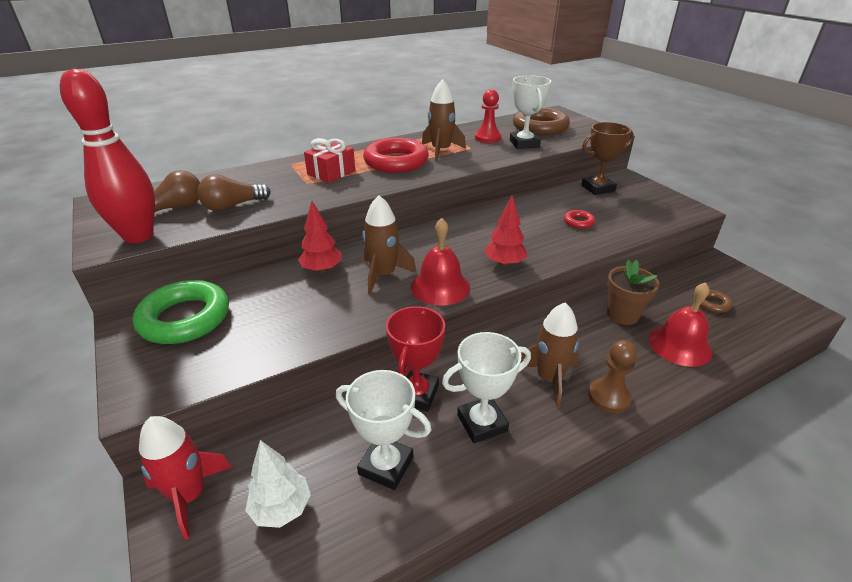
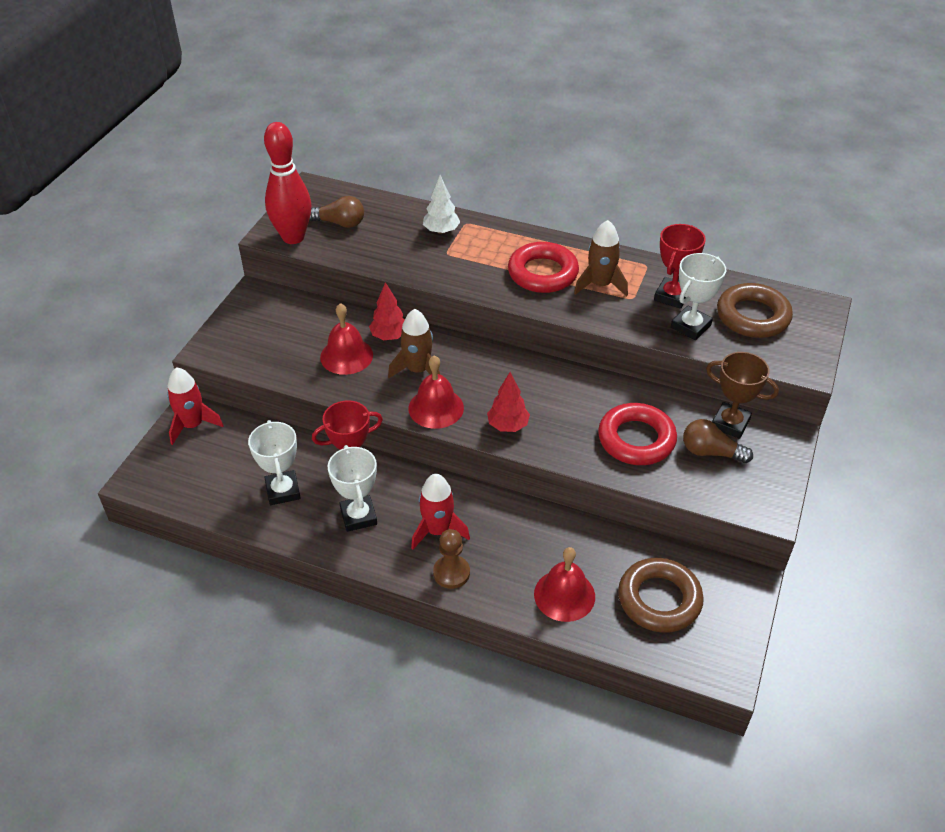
camera: 50 degrees right, 10 degrees up
green ring [133,280,229,344] -> none
brown light bulb [197,174,271,211] -> brown light bulb moved to [683,419,753,463]
white tree [245,440,311,528] -> white tree moved to [423,175,460,234]
red gift [304,138,355,183] -> none
white trophy [442,332,531,443] -> white trophy turned 45 degrees clockwise [328,445,377,532]
red pawn [475,89,501,143] -> red trophy [654,224,706,309]
brown rocket [520,303,579,408] -> red rocket [411,474,470,549]
red ring [564,210,595,229] -> red ring [598,403,677,465], size x2.22
brown flower pot [607,260,660,325] -> none
brown ring [700,289,733,313] -> brown ring [618,558,704,632], size x2.22
none -> red bell [320,303,373,375]

